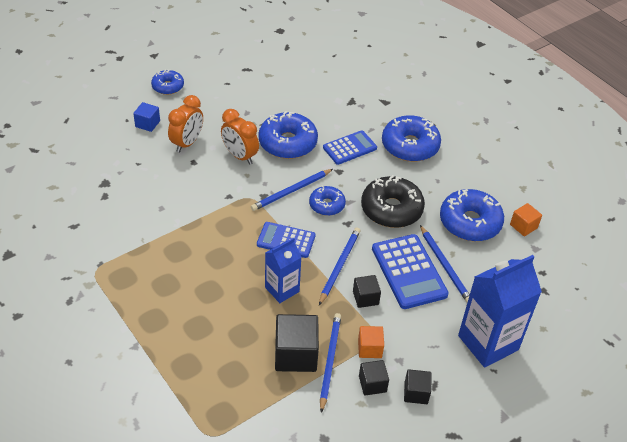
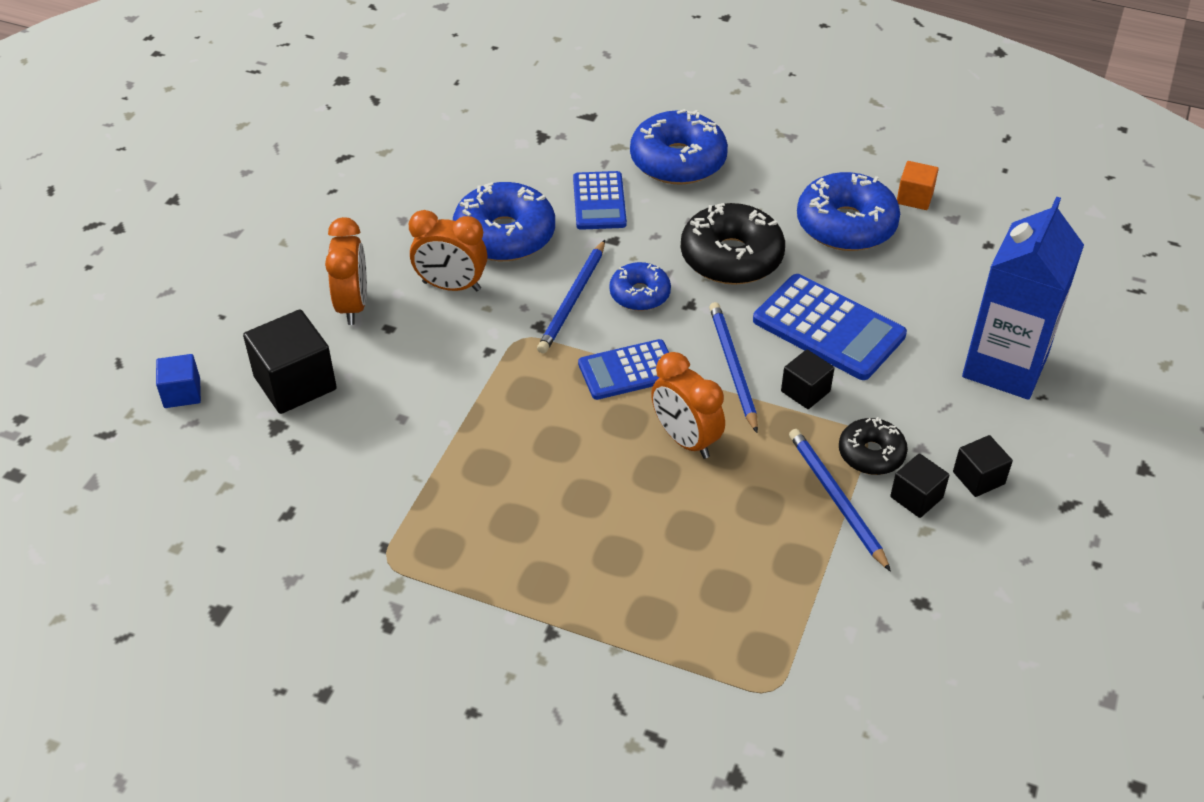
camera: 30 degrees left, 0 degrees up
blue cube [133,102,160,132] -> blue cube moved to [156,354,201,408]
blue donut [151,69,184,95] -> none
blue carton [265,238,301,303] -> orange clock [651,352,725,459]
black cube [275,314,319,372] -> black cube moved to [243,310,337,414]
blue calculator [323,130,377,165] -> blue calculator turned 150 degrees clockwise [573,171,627,230]
orange cube [358,326,384,358] -> black donut [839,417,908,475]
blue pencil [420,225,470,303] -> none

